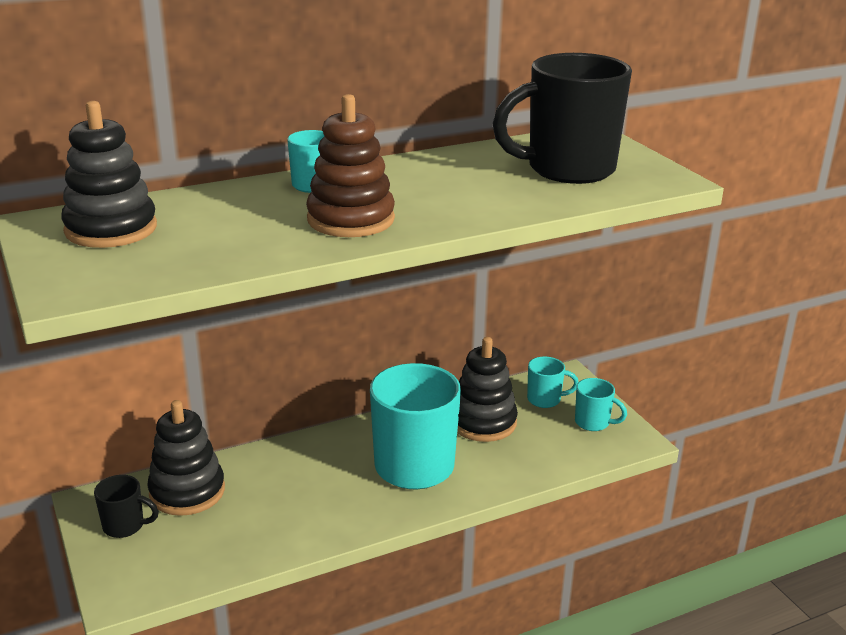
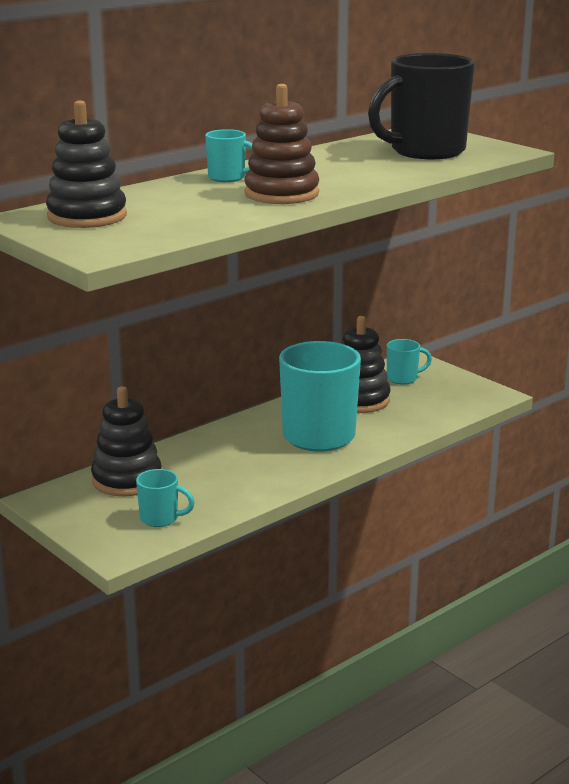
camera: 15 degrees left, 5 degrees down
black mug [94,475,159,538] -> none
turquoise mug [575,378,627,431] -> turquoise mug moved to [136,469,195,527]

